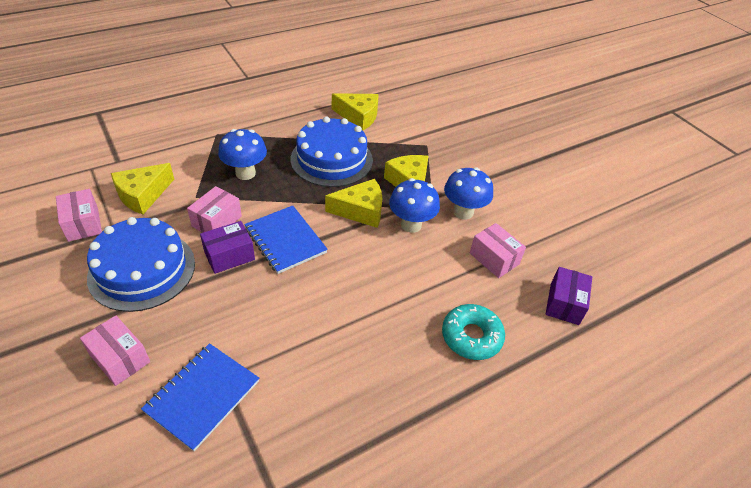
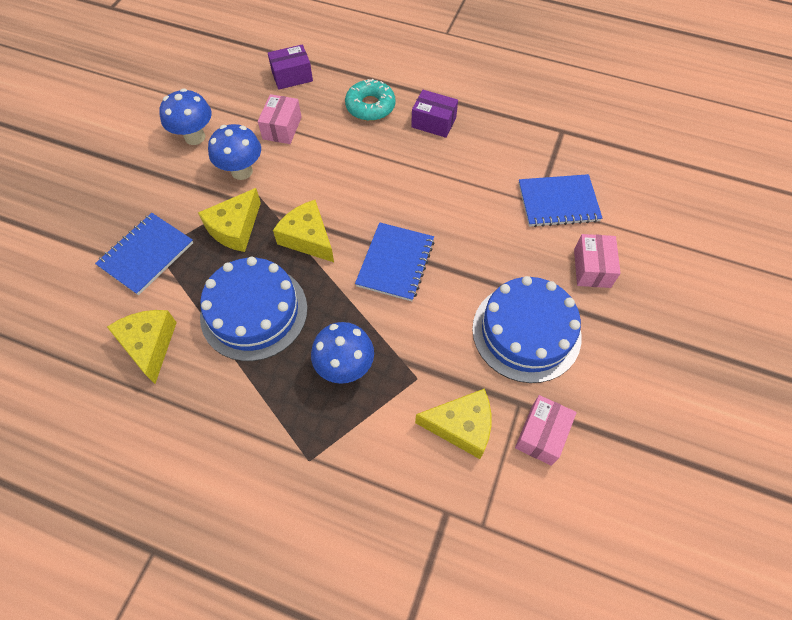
camera: 125 degrees left, 15 degrees up
pink box [187,186,242,233] -> none
purple box [200,221,255,274] -> purple box moved to [411,90,458,138]
blue mushroom [389,178,440,233] -> blue mushroom moved to [159,88,212,145]
none -> blue notebook [95,213,193,295]

